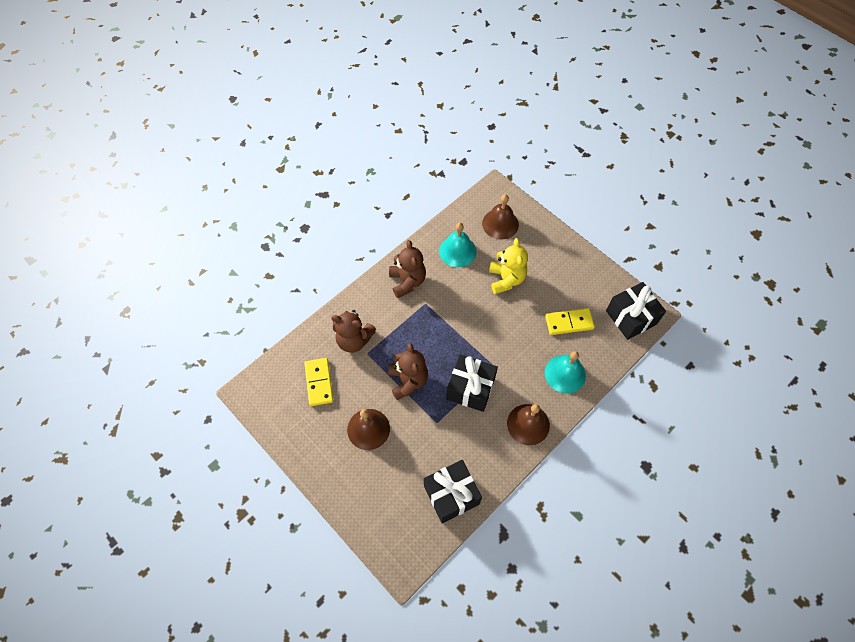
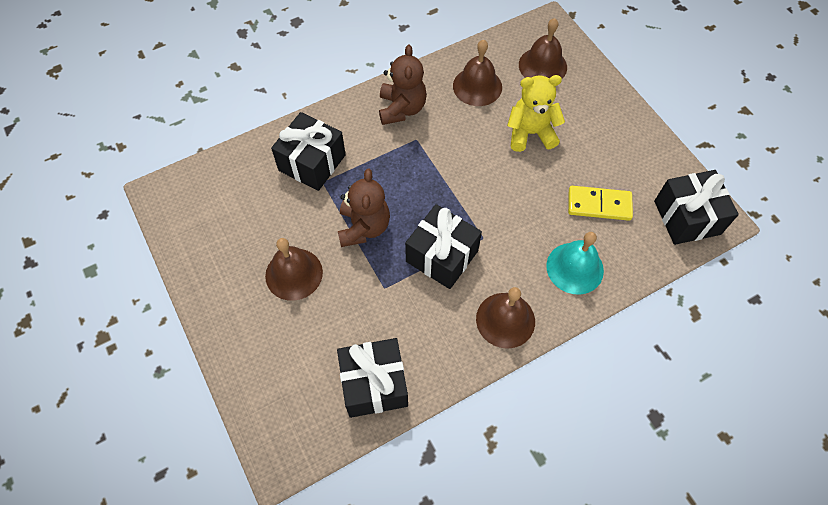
camera: 15 degrees right, 0 degrees up
yellow domino [304,358,333,406] -> none
brown teddy bear [331,310,376,353] -> black gift [271,112,346,191]
turquoise bell [439,223,477,267] -> brown bell [453,40,502,106]
yellow teddy bear [489,238,528,294] -> yellow teddy bear turned 105 degrees counterclockwise [507,75,565,152]

